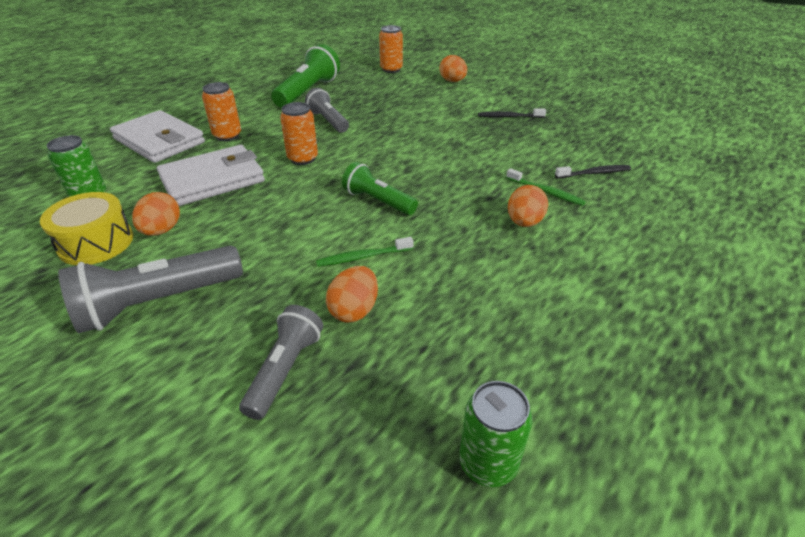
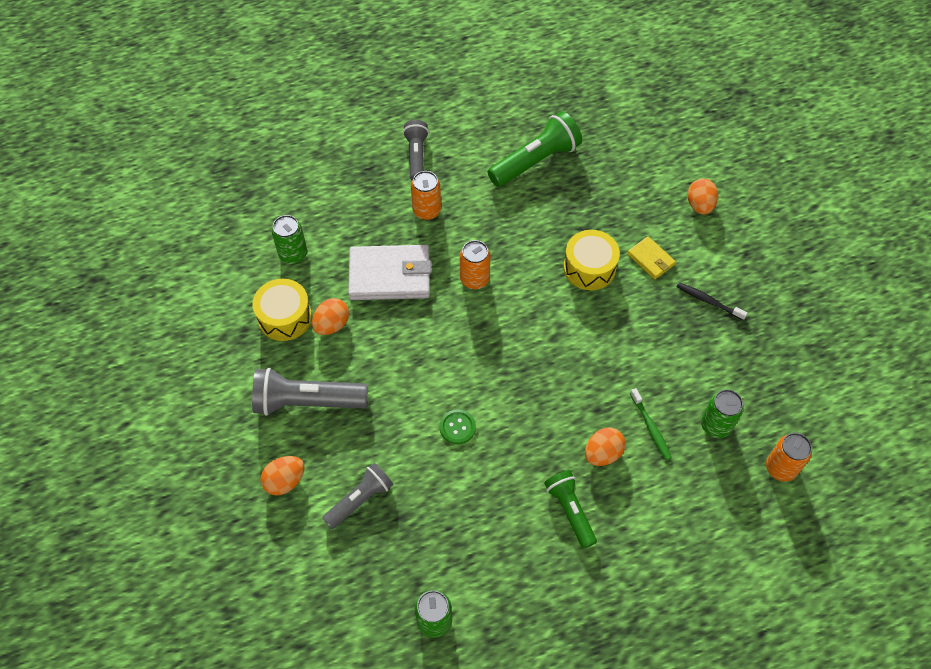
camera: 30 degrees right, 20 degrees up
white wallet [110,110,205,163] -> none
grey flashlight [305,88,349,133] -> grey flashlight moved to [403,120,429,180]
green toothbrush [316,237,413,267] -> green button [440,409,476,444]
orange egg [326,266,378,322] -> orange egg moved to [260,456,304,496]
green flashlight [342,162,418,215] -> green flashlight moved to [544,470,597,549]
orange can [379,25,403,73] -> orange can moved to [766,433,812,481]
black toothbrush [555,165,631,178] -> green can [701,389,743,438]
none -> yellow drum [563,230,620,290]
none -> yellow wallet [627,237,676,279]

